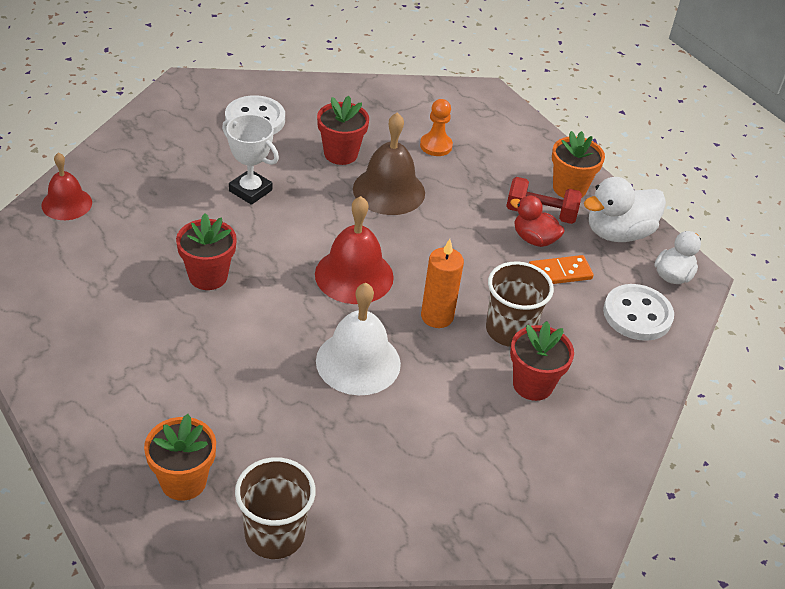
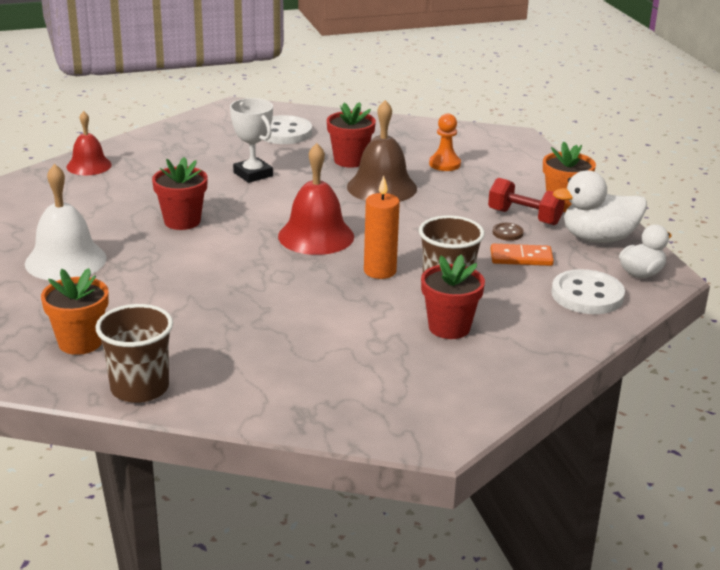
camera: 20 degrees right, 15 degrees down
white bell [316,283,401,395] -> white bell moved to [25,164,107,281]
red duck [510,195,565,247] -> brown button [493,223,524,241]

